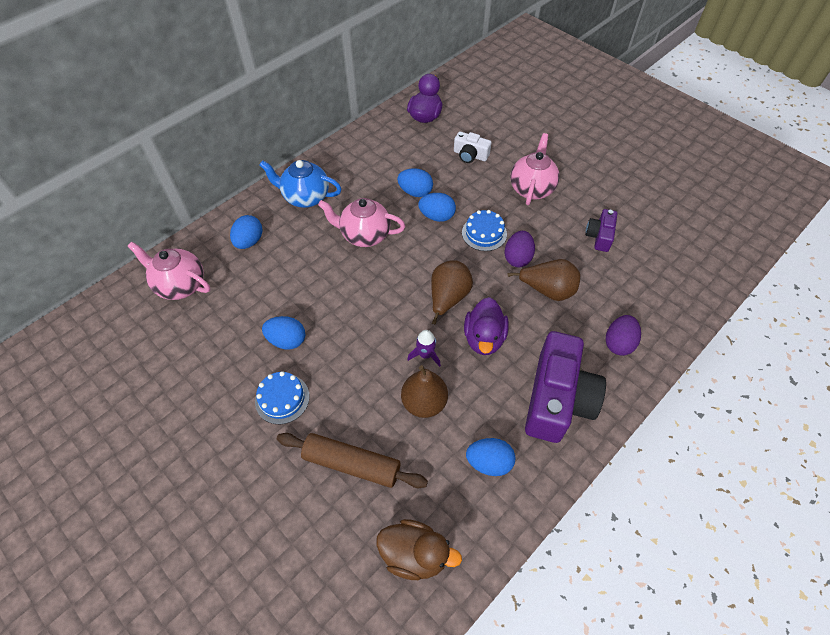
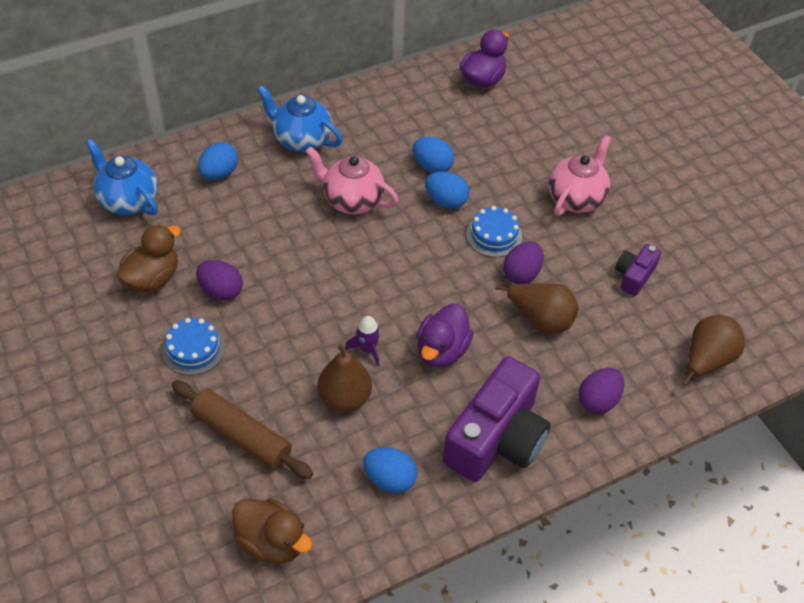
camera: 15 degrees right, 5 degrees down
pink teapot [128,242,210,300] -> blue teapot [86,139,158,216]
blue egg [262,316,305,350] -> purple egg [196,260,243,301]
brown pear [431,260,473,325] -> brown pear moved to [683,315,745,386]
white camera [454,131,492,163] -> none
none -> brown duck [117,225,181,292]

